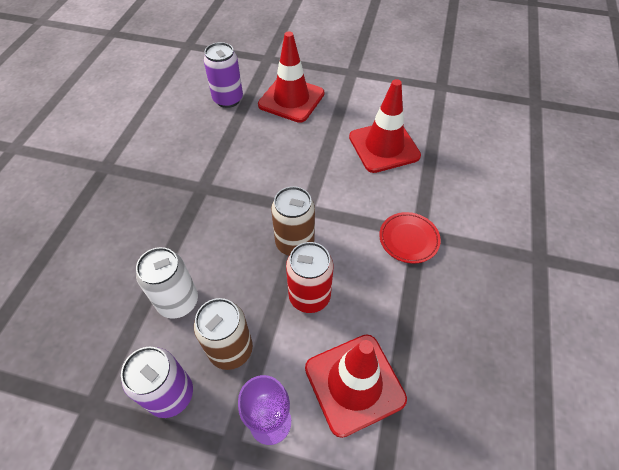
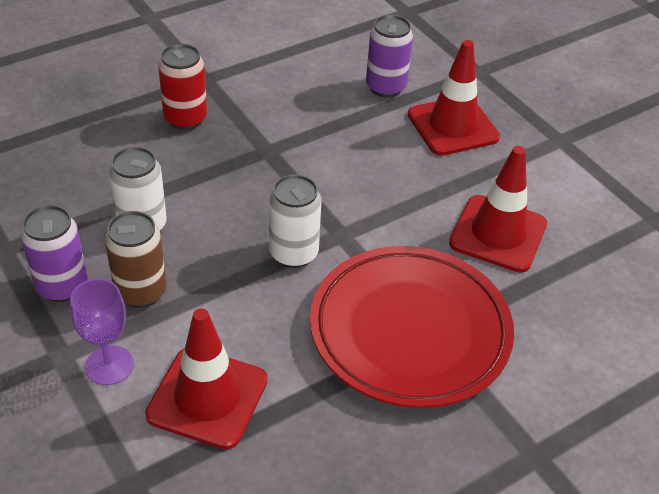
camera: 40 degrees right, 10 degrees down
brown can [271,186,315,256] -> white can [269,174,321,268]
red can [286,242,334,313] -> red can moved to [158,44,207,130]
red plate [379,212,441,263] -> red plate [310,246,514,408], size x2.44

